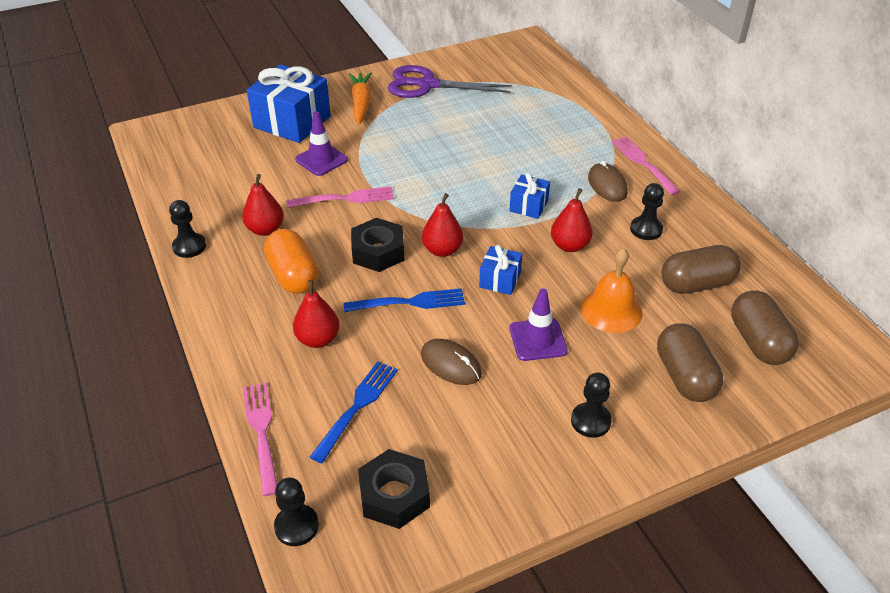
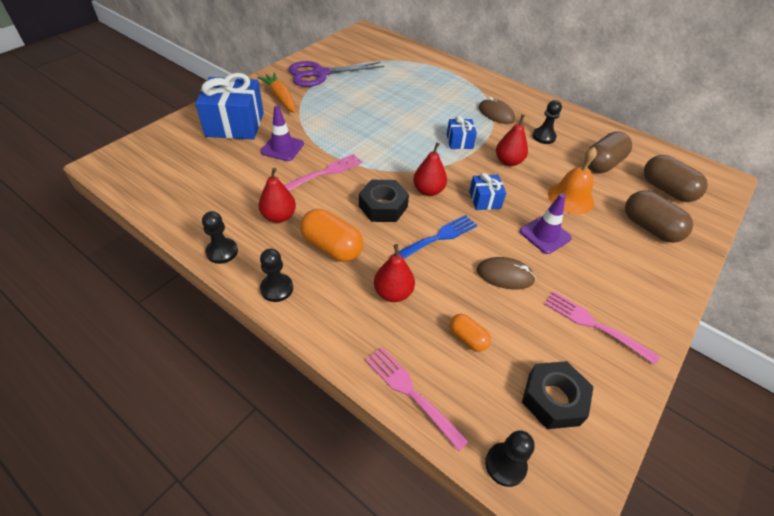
camera: 30 degrees left, 5 degrees up
blue fork [310,361,398,463] -> orange capsule [450,314,491,352]
black pawn [571,373,612,438] -> black pawn moved to [260,249,293,302]
pink fork [612,137,680,195] -> pink fork moved to [545,291,660,365]

